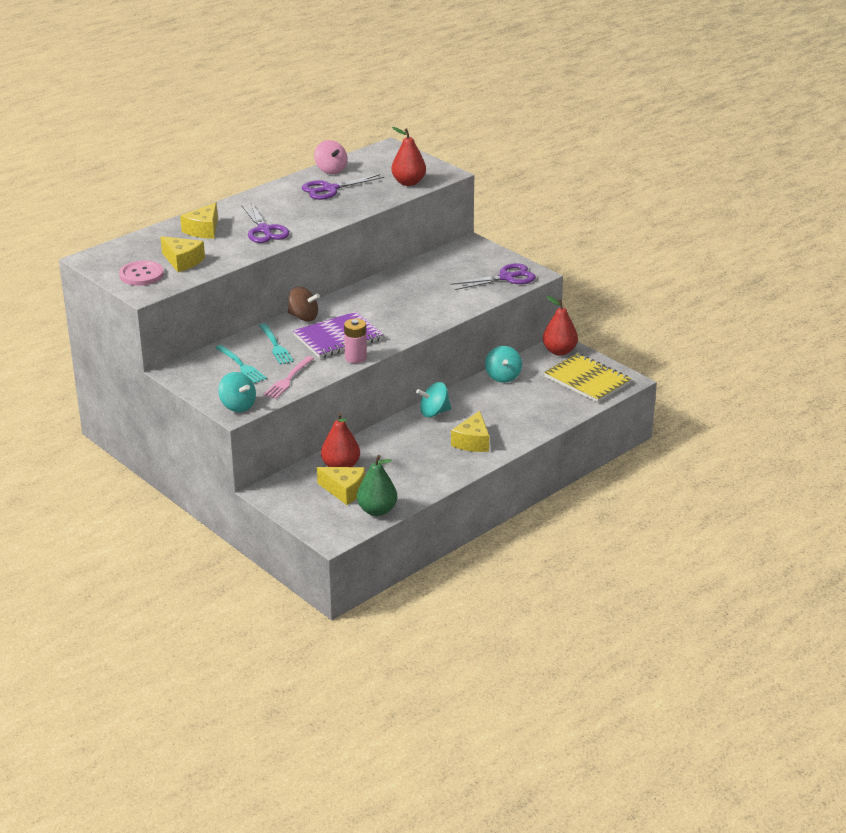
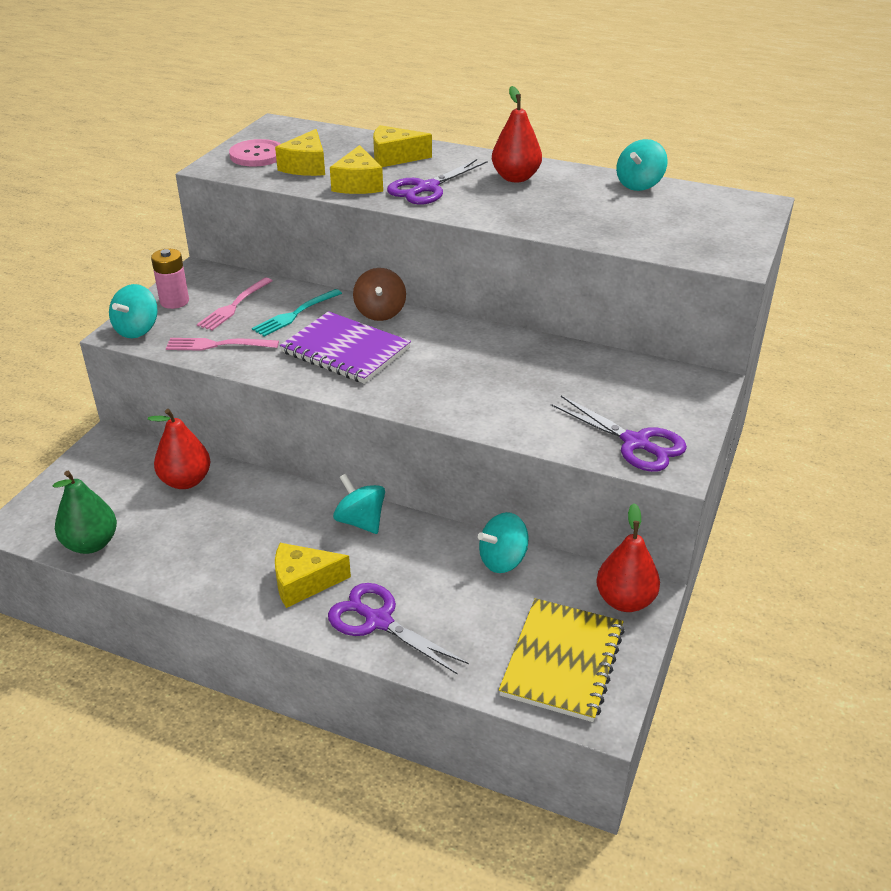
camera: 65 degrees right, 5 degrees up
turquoise fork [216,345,267,383] -> pink fork [197,278,272,330]
purple scissors [302,174,384,200] -> purple scissors moved to [328,583,469,675]
pink spinning top [314,140,347,174] -> turquoise spinning top [616,139,668,191]
yellow cheese [317,467,365,505] -> yellow cheese moved to [330,145,383,194]
pink battery [344,319,367,363] -> pink battery moved to [151,249,189,309]
red pear [391,127,426,186] -> red pear moved to [492,86,542,183]

